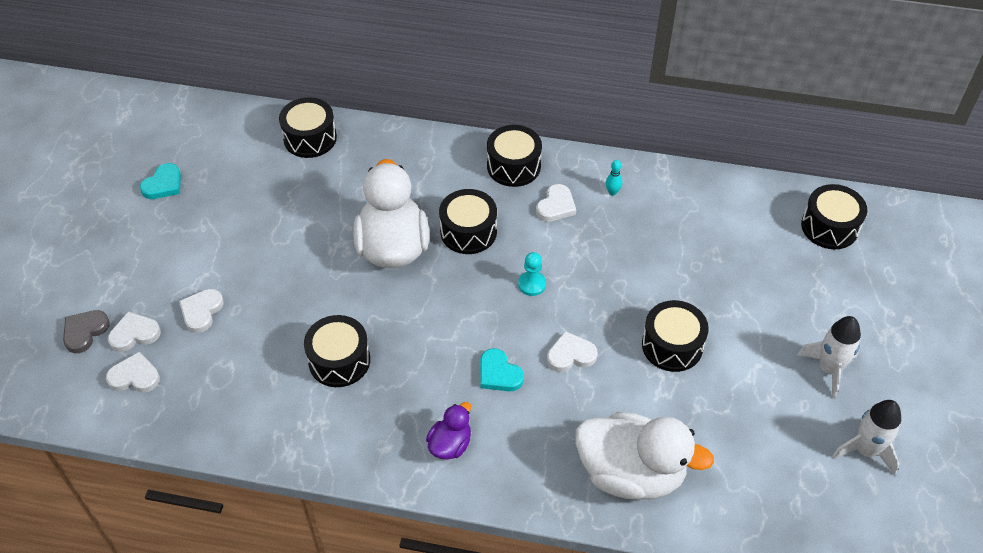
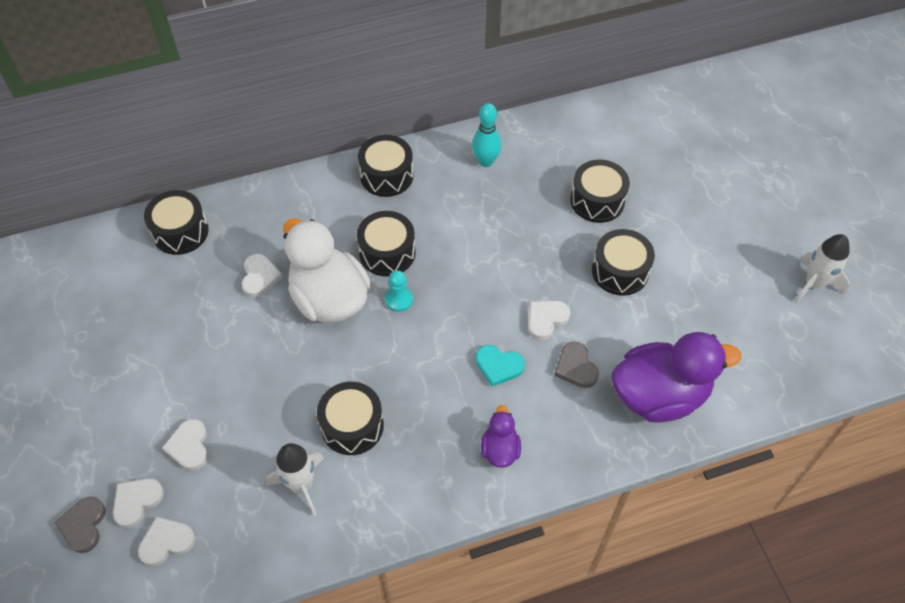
camera: 30 degrees left, 5 degrees up
turquoise heart [140,163,181,199] -> none
turquoise pawn [518,252,546,296] -> turquoise pawn moved to [385,270,413,312]
white heart [536,184,576,222] -> white heart moved to [242,254,283,298]
white duck [575,412,714,500] -> purple duck [612,332,741,423]
turquoise bowling pin [606,160,622,196] -> turquoise bowling pin [472,103,502,167], size x1.82
white rocket [797,316,861,399] -> white rocket moved to [266,443,324,516]
black drum [801,184,867,249] -> black drum moved to [570,160,630,223]
none -> grey heart [554,341,599,388]

